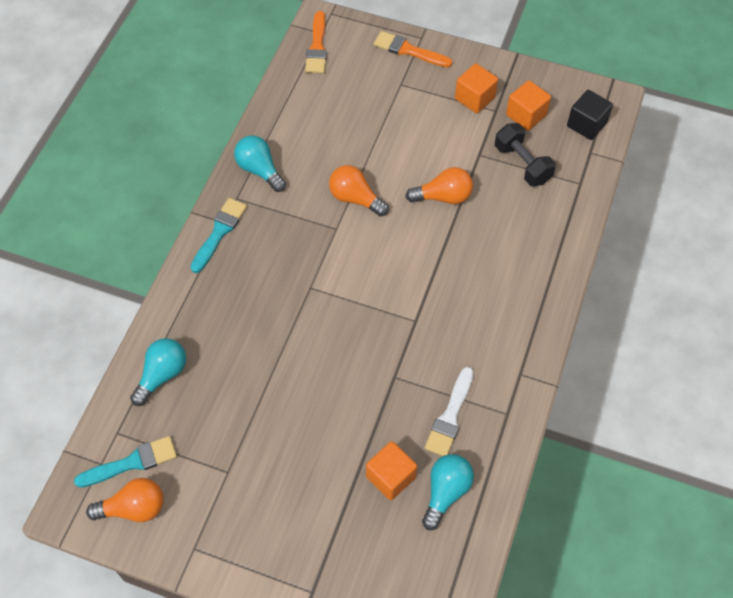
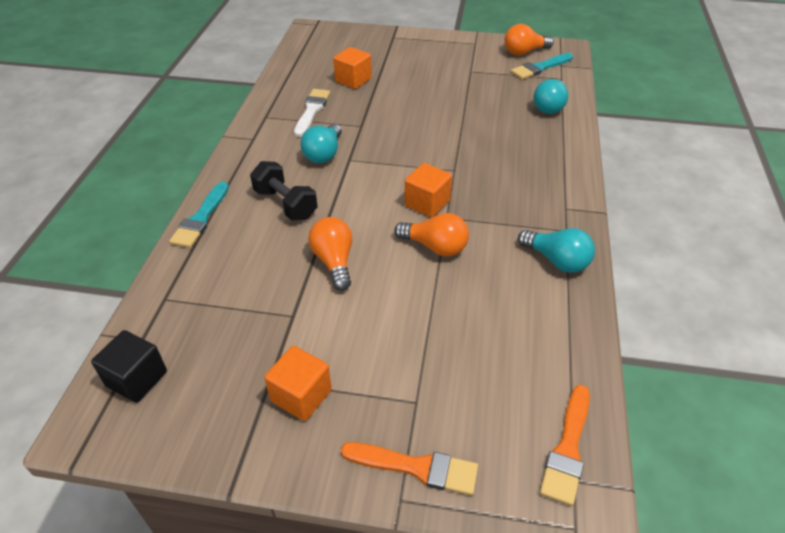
camera: 170 degrees right, 15 degrees down
turquoise brush [190,198,247,273] -> turquoise brush moved to [169,182,229,248]
orange brush [305,11,327,73] -> orange brush turned 150 degrees counterclockwise [540,385,590,506]
orange light bulb [405,167,473,204] -> orange light bulb turned 90 degrees clockwise [308,217,352,291]
turquoise light bulb [422,454,474,530] -> turquoise light bulb moved to [300,124,342,163]
black dumbbell [495,123,556,186] -> black dumbbell moved to [250,161,317,220]
orange cube [506,80,551,131] -> orange cube moved to [404,163,452,218]

